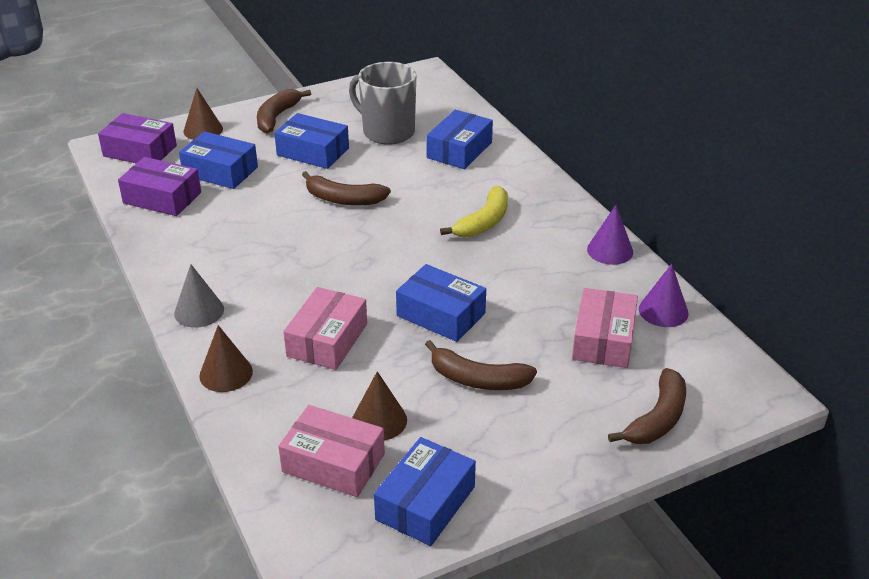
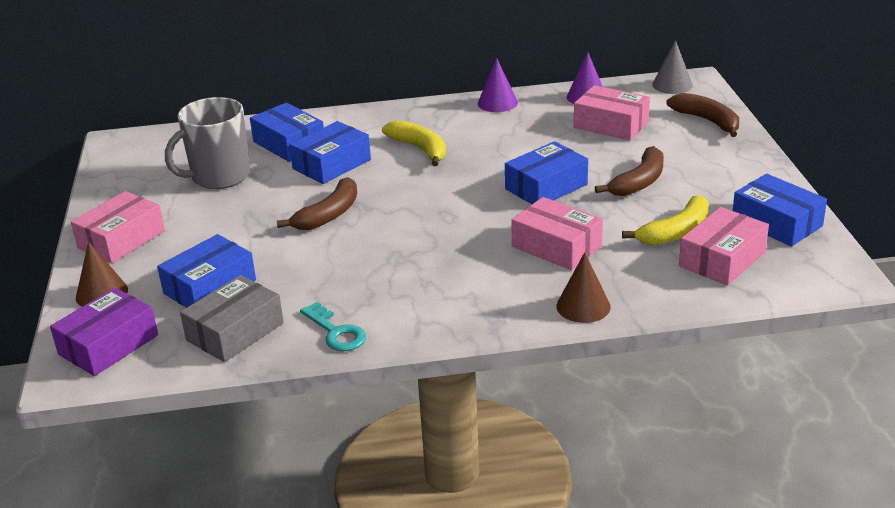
camera: 70 degrees left, 5 degrees down
purple box [118,157,201,216] -> grey box [180,275,284,362]
grey cone [174,264,224,328] -> grey cone moved to [652,40,693,94]
brown banana [257,89,311,133] -> pink box [71,191,165,263]
blue box [274,113,349,169] -> blue box moved to [289,121,371,184]
brown cone [352,371,407,440] -> yellow banana [622,195,709,245]
none -> turquoise key [300,302,366,351]

